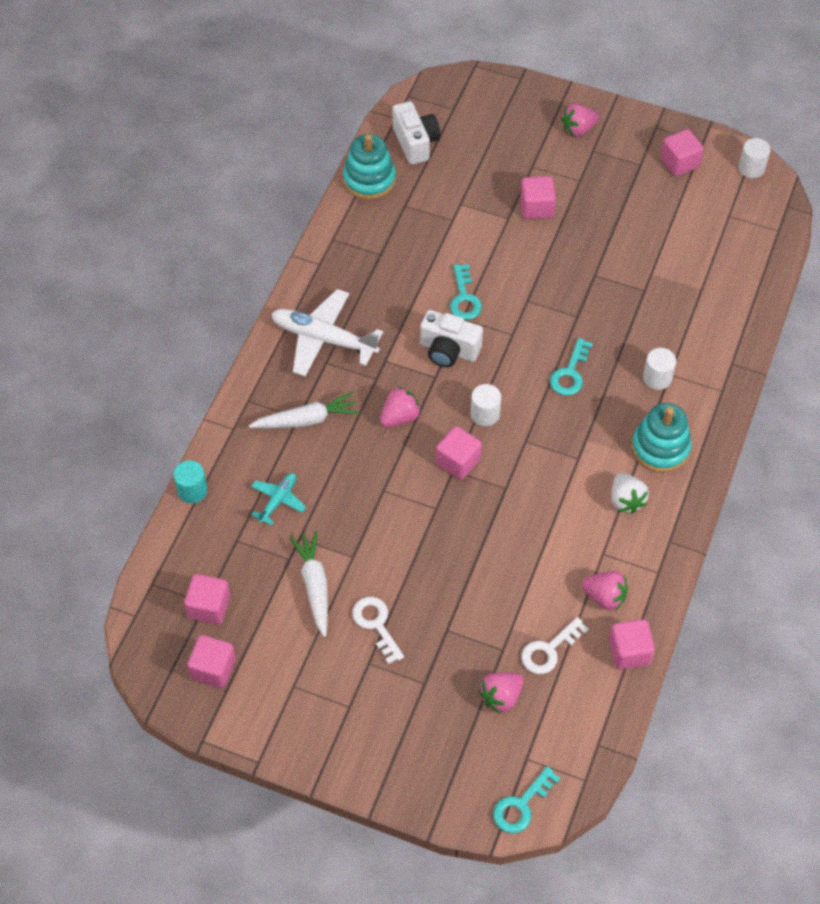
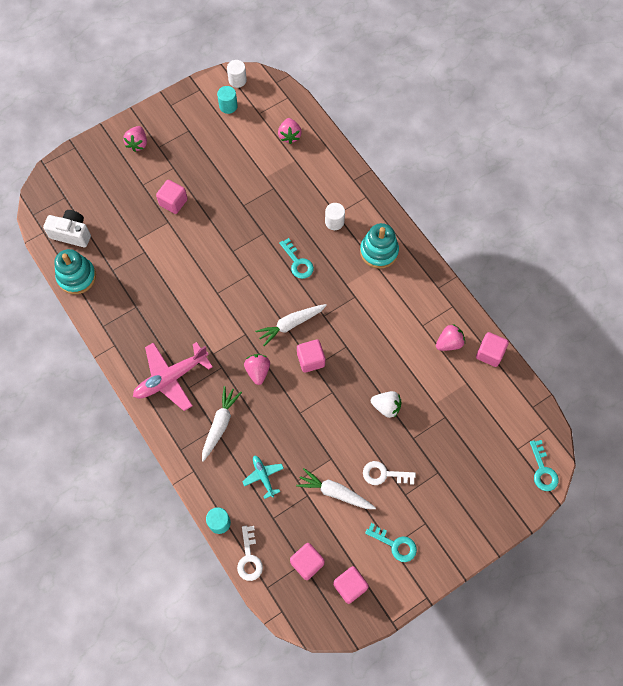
camera: 55 degrees left, 10 degrees up
white plane [271,289,383,377] -> pink plane [133,342,213,411]
white camera [420,310,483,367] -> none
turquoise key [450,264,482,320] -> turquoise key moved to [365,523,417,562]
white cylinder [471,384,501,426] -> white carrot [255,304,327,346]
pink strawberry [479,672,524,714] -> pink strawberry moved to [278,118,302,144]
white key [521,617,589,674] -> white key moved to [237,526,263,581]
white strawberry [611,473,649,514] -> white strawberry moved to [371,391,401,418]
pink cube [661,129,704,176] -> none
none -> turquoise cylinder [217,86,238,114]

